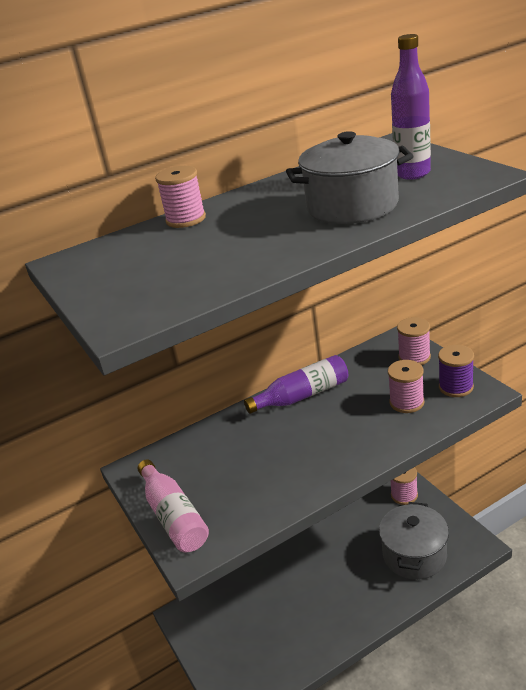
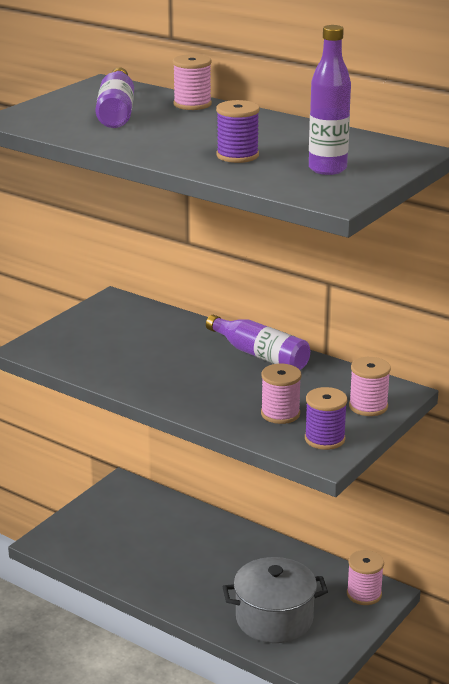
camera: 60 degrees right, 5 degrees down
pink bottle [138,459,209,552] -> none
grey pot [286,131,413,224] -> purple spool [216,100,260,163]
none -> purple bottle [95,67,134,128]

